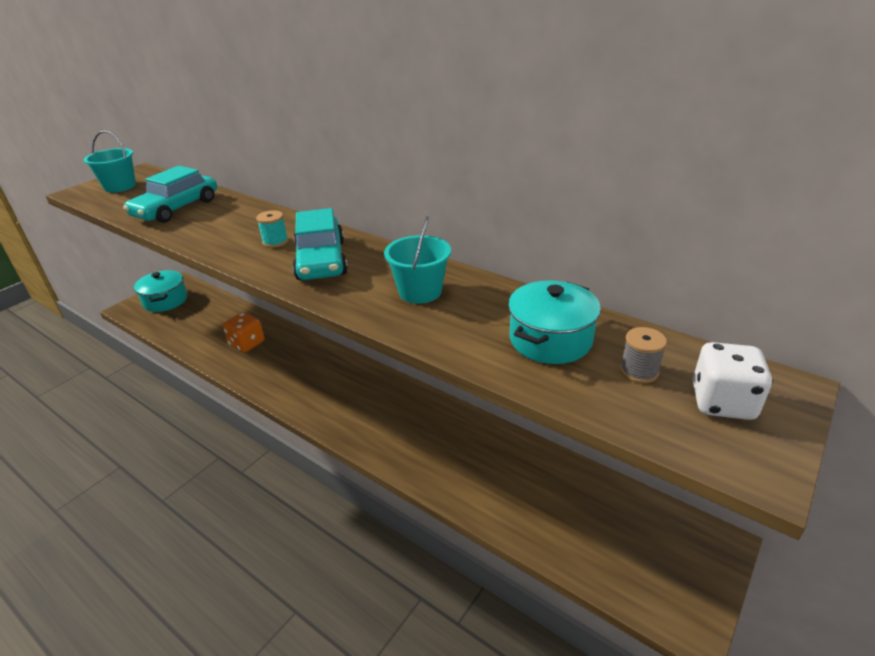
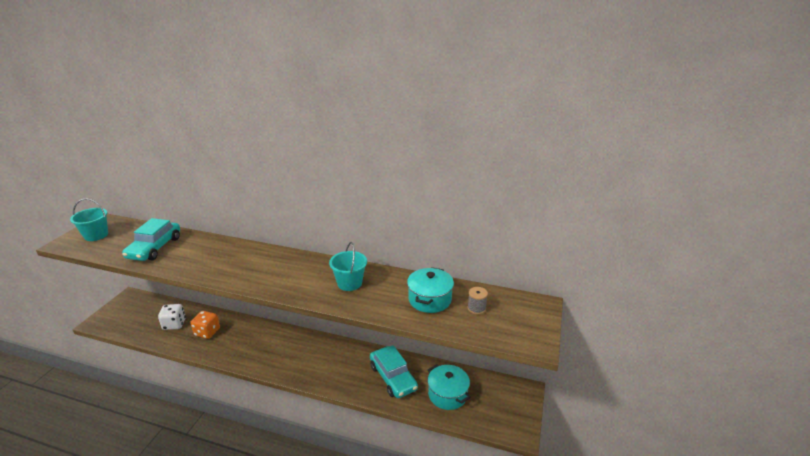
camera: 20 degrees left, 5 degrees down
turquoise pot [134,270,187,312] -> turquoise pot moved to [428,364,471,410]
turquoise spool [256,210,288,248] -> none
turquoise car [292,208,348,280] -> turquoise car moved to [370,345,418,398]
white dice [693,342,773,420] -> white dice moved to [158,304,186,330]

